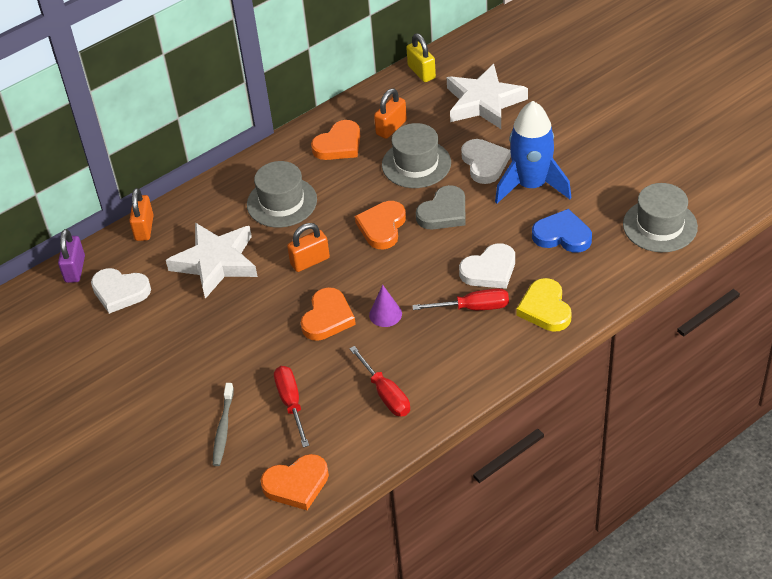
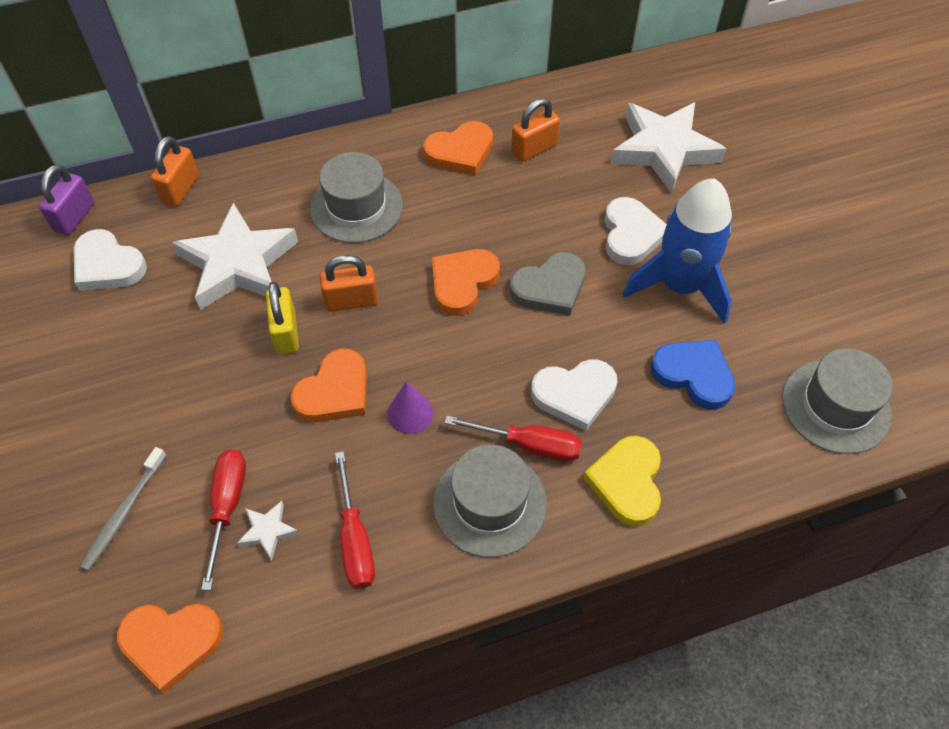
camera: 15 degrees right, 10 degrees up
grey hat [382,123,451,188] -> grey hat moved to [433,445,547,557]
yellow padlock [406,33,436,82] -> yellow padlock moved to [266,282,299,354]
none -> white star [237,501,299,561]

